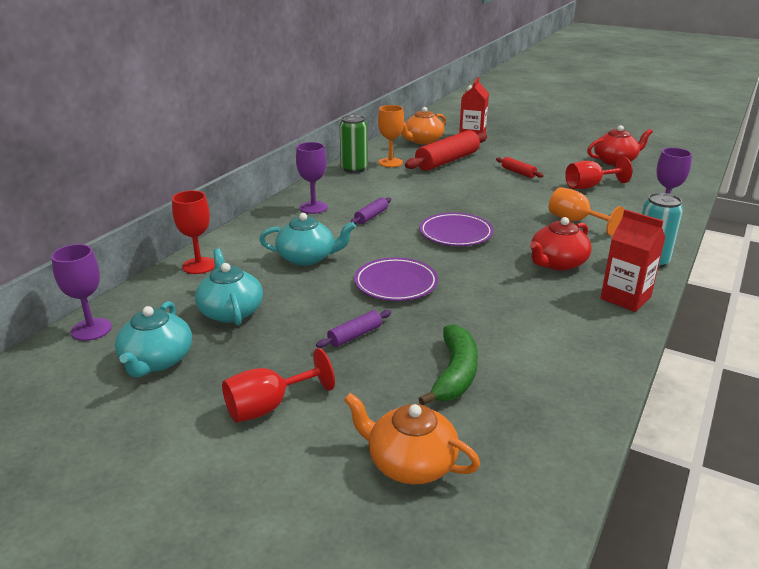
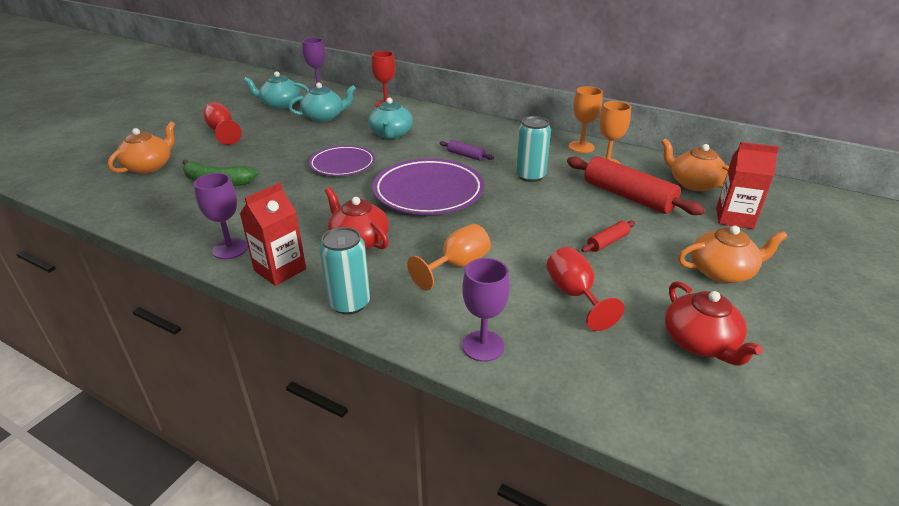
camera: 90 degrees right, 5 degrees up
purple goblet [296,142,328,214] -> purple goblet moved to [194,173,248,259]
purple rolling pin [316,310,391,348] -> none
green can [339,115,368,173] -> orange goblet [569,86,603,153]
purple plate [419,213,494,246] -> purple plate [372,158,485,215], size x1.56
none -> turquoise can [516,116,551,182]
none -> orange teapot [678,226,788,283]

